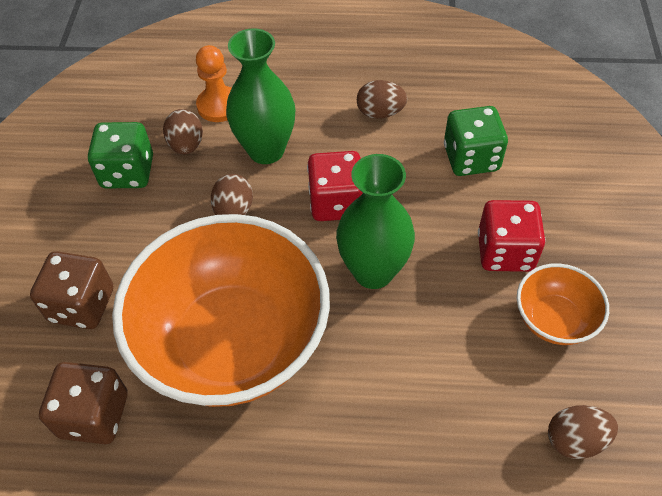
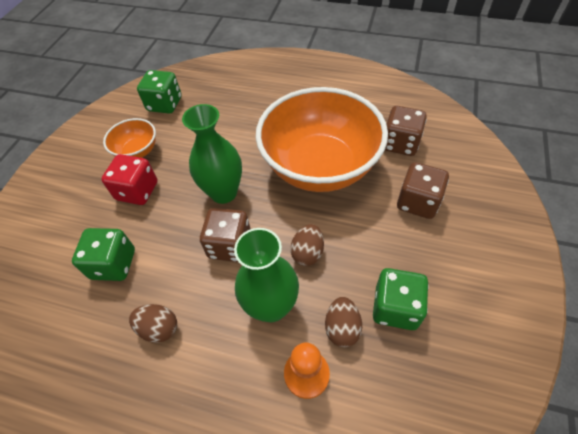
camera: 165 degrees left, 0 degrees up
red dice [307,151,363,221] -> brown dice [200,208,250,262]
brown egg [548,405,618,459] -> green dice [137,70,182,114]

